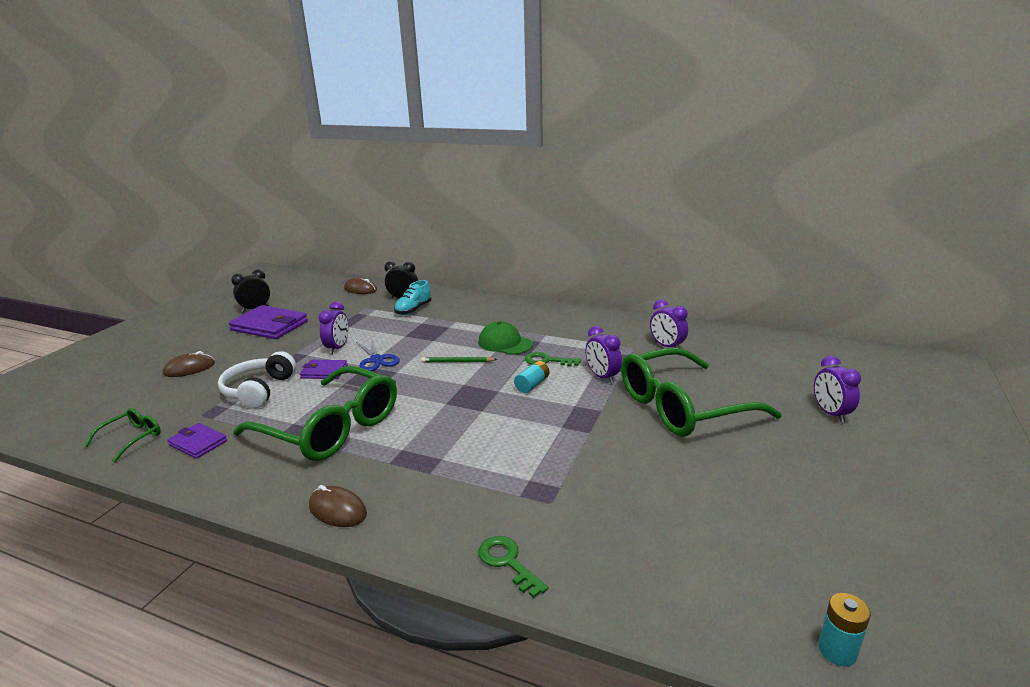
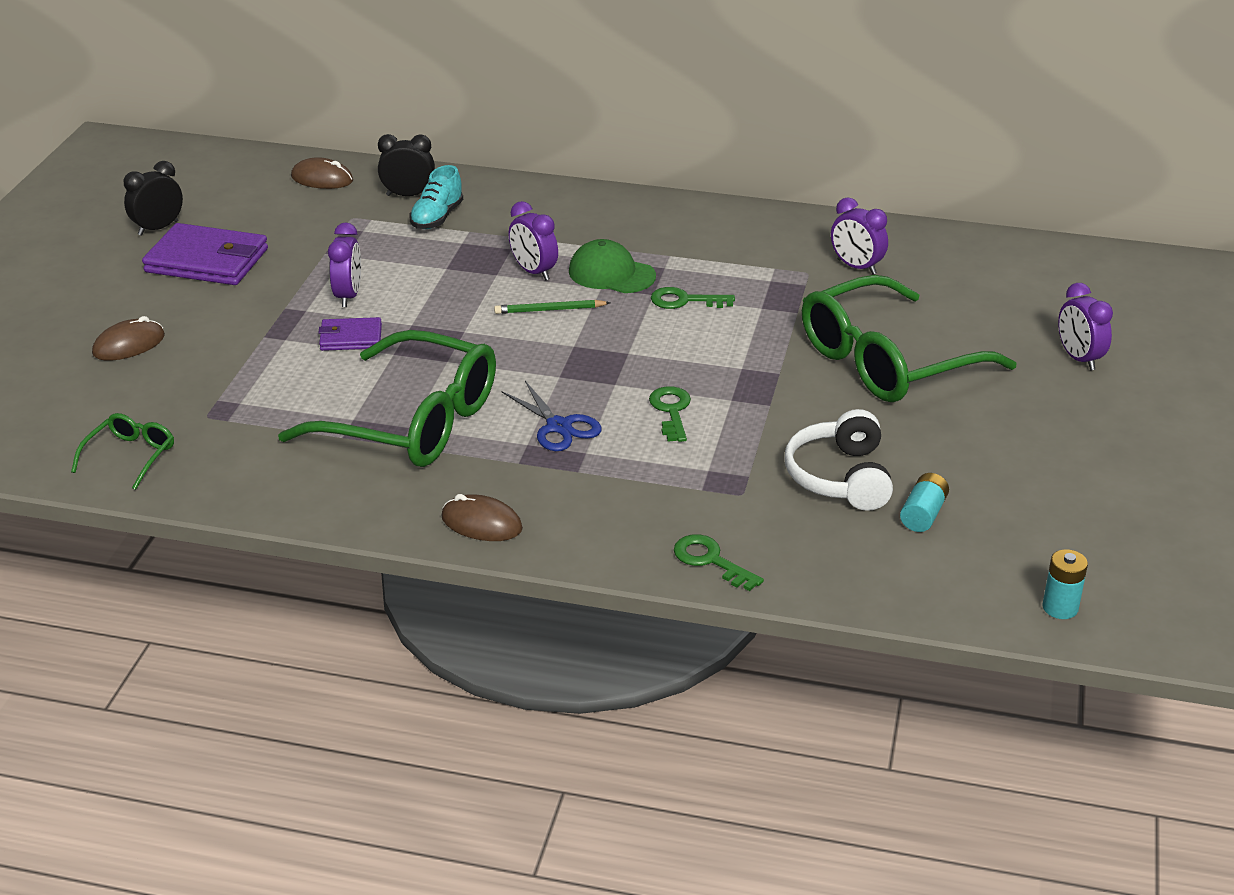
camera: 10 degrees left, 10 degrees up
purple wallet [167,423,227,459] -> none
white headphones [218,351,296,408] -> white headphones moved to [784,409,893,511]
blue scissors [356,340,400,371] -> blue scissors moved to [501,381,602,451]
turquoise battery [514,361,549,393] -> turquoise battery moved to [900,473,949,532]
purple clock [585,326,622,383] -> purple clock moved to [509,201,558,280]
none -> green key [649,386,691,442]

